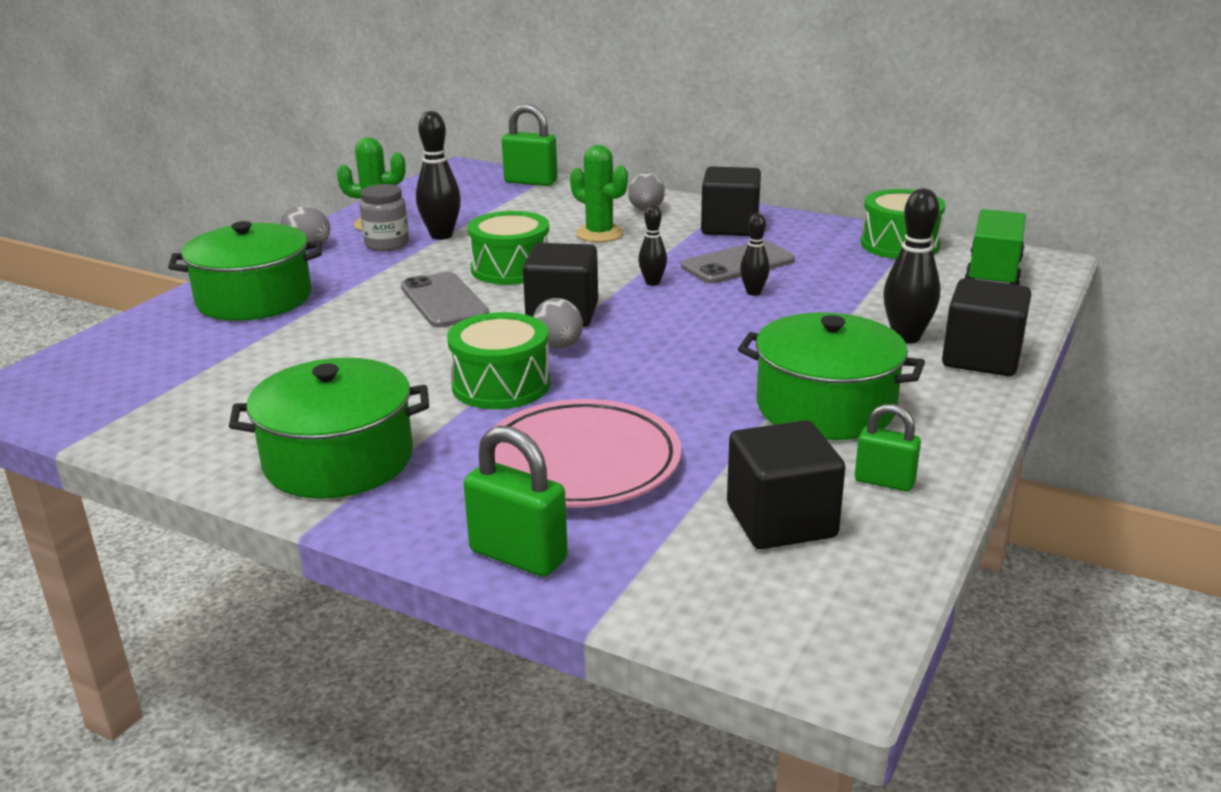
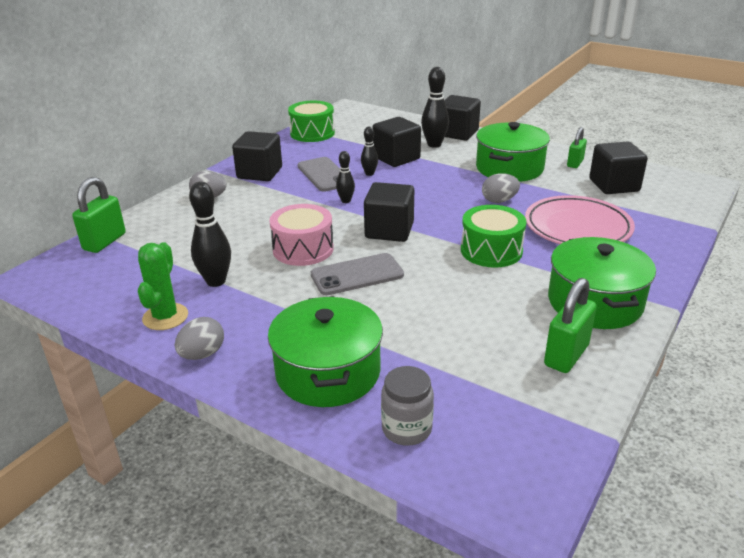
camera: 85 degrees left, 5 degrees up
grey jar [360,184,409,251] -> grey jar moved to [381,366,434,446]
green padlock [464,426,568,577] -> green padlock moved to [544,278,597,373]
green drum [468,211,549,285] -> pink drum [269,204,334,266]
grey egg [533,298,583,349] -> grey egg moved to [482,173,520,203]
green cactus [570,145,628,242] -> none
green truck [965,209,1026,285] -> none
none -> black cube [372,117,421,167]

